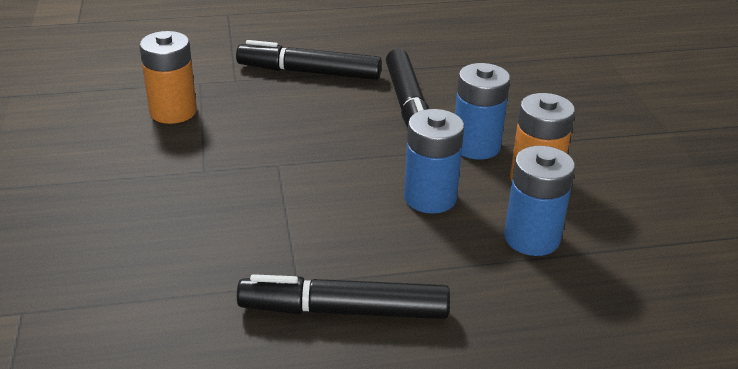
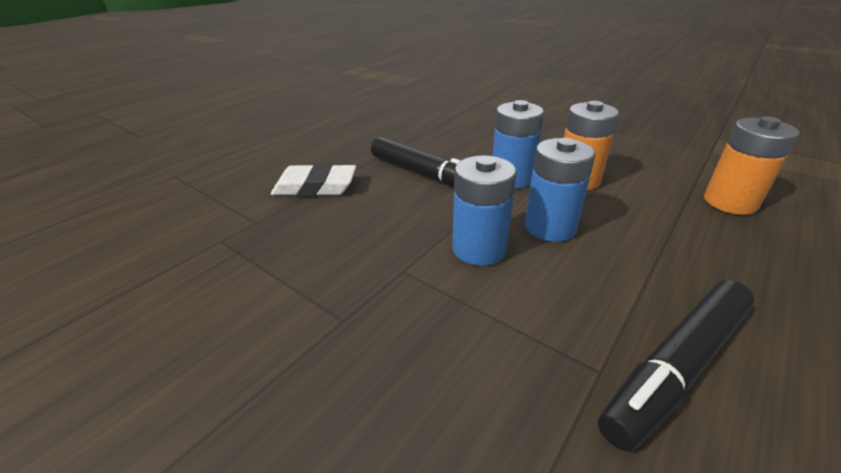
camera: 40 degrees left, 0 degrees up
orange battery [139,31,197,124] -> orange battery moved to [704,116,799,215]
black marker [236,40,382,80] -> white eraser [271,163,356,196]
blue battery [504,146,575,256] -> blue battery moved to [453,155,517,266]

